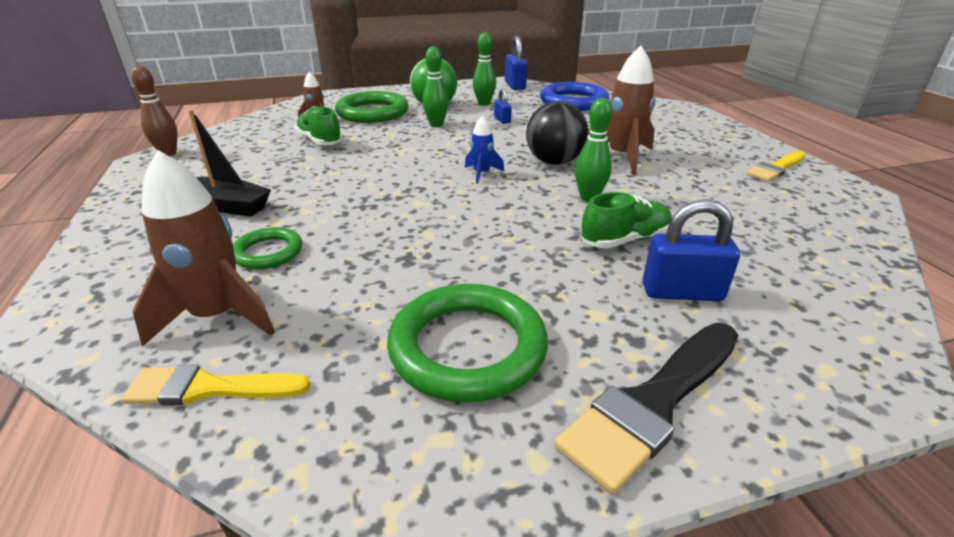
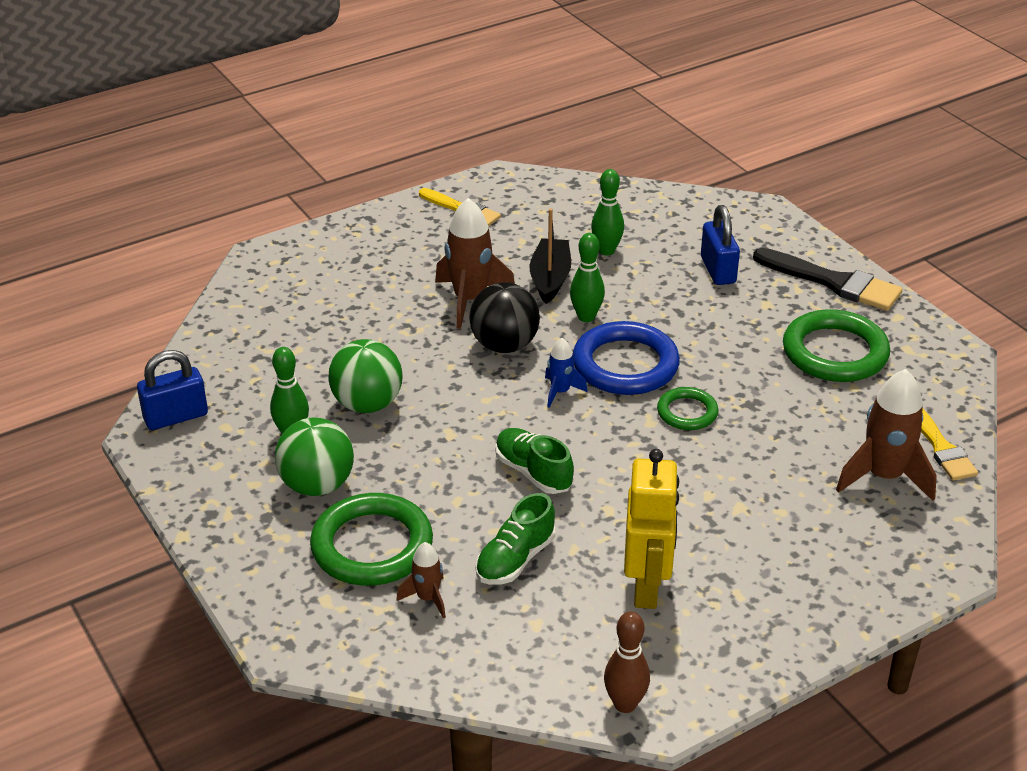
camera: 105 degrees left, 5 degrees up
black boat [188,109,271,217] -> black boat moved to [530,209,571,304]
green ring [233,227,302,269] -> green ring moved to [657,387,718,430]
green bowling pin [422,46,449,127] -> green bowling pin moved to [591,169,624,255]
blue padlock [494,89,512,124] -> green ball [328,339,402,413]
blue ring [540,82,609,111] -> blue ring moved to [573,321,680,395]
green shoe [581,192,672,248] -> green shoe moved to [495,428,574,494]
none -> yellow robot [624,449,679,609]

